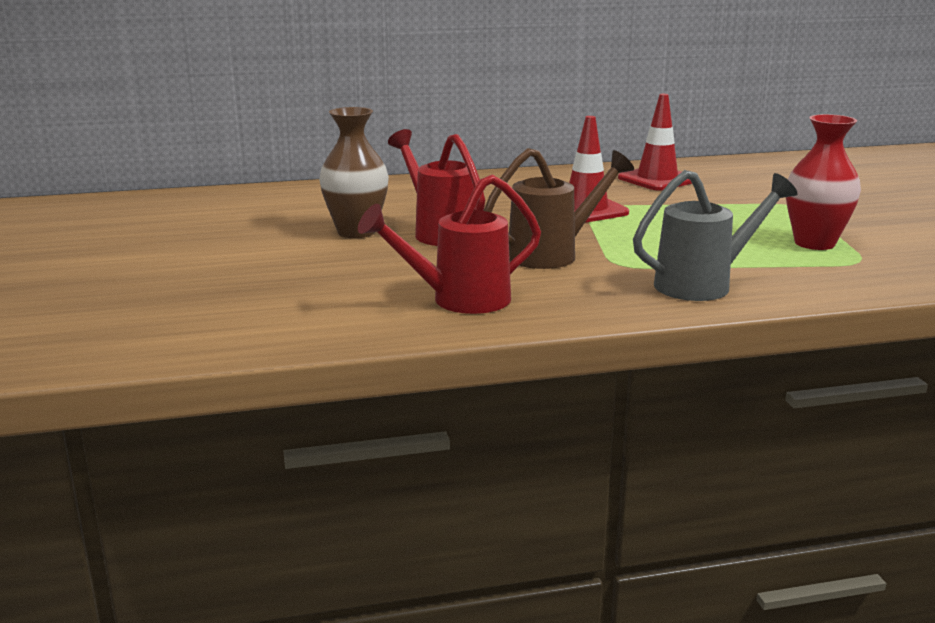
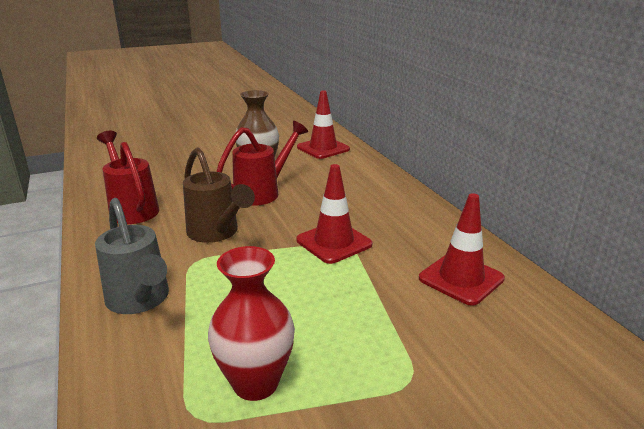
camera: 80 degrees right, 5 degrees up
none -> red traffic cone [297,90,350,159]

